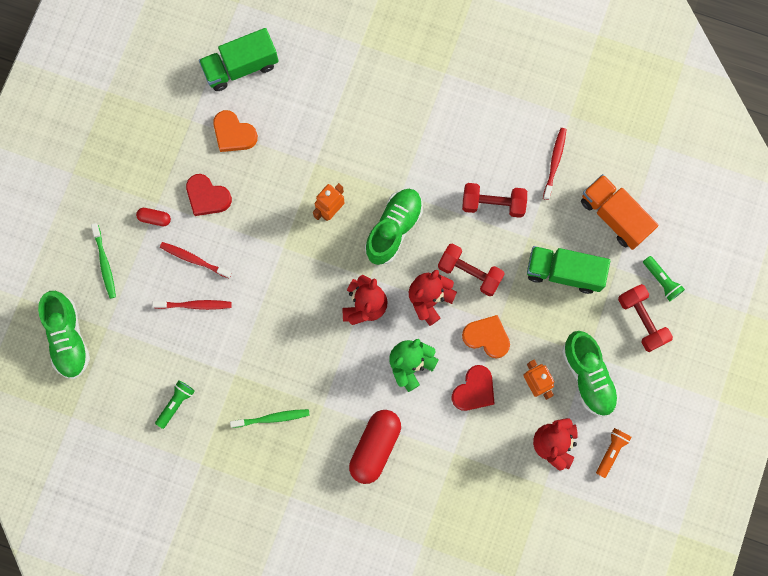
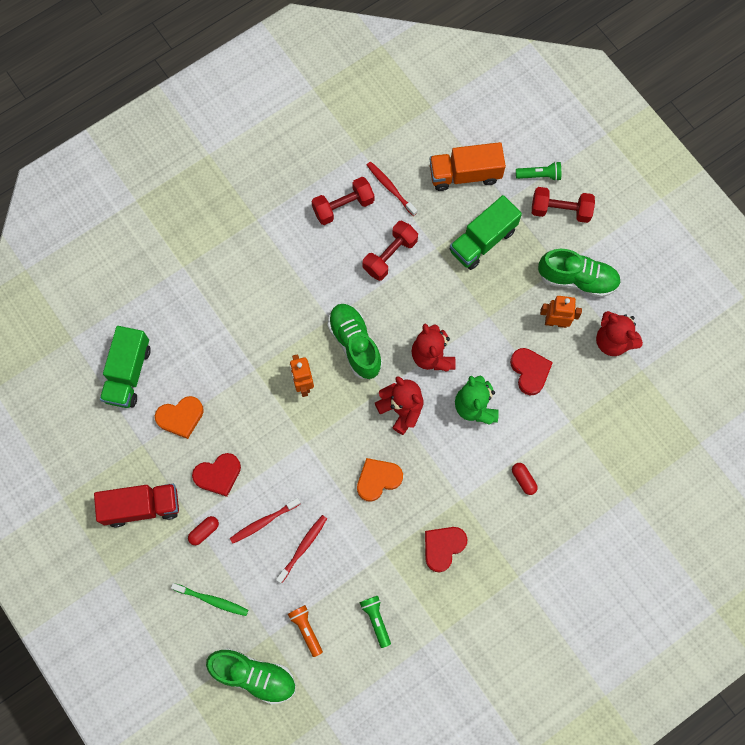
camera: 55 degrees left, 5 degrees down
green toothbrush [230,409,310,428] -> red heart [425,527,467,573]
red capsule [349,410,401,484] -> red capsule [512,463,538,495], size x0.46
red dumbbell [438,243,505,296] -> red dumbbell moved to [312,177,374,225]
orange heart [462,315,510,358] -> orange heart moved to [357,458,403,502]
orange flashlight [596,428,632,478] -> orange flashlight moved to [288,605,323,657]
none -> red truck [94,484,179,527]

